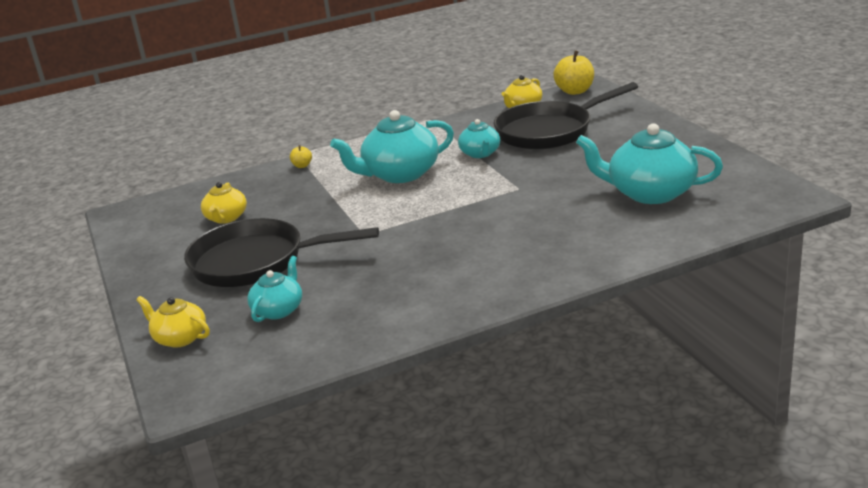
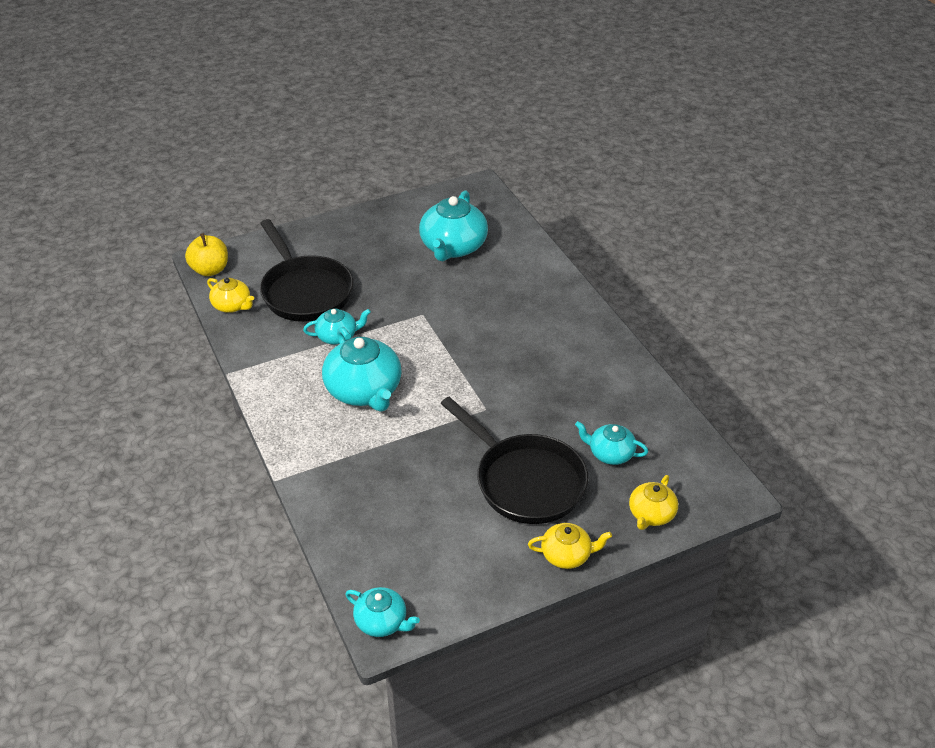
camera: 95 degrees left, 15 degrees up
black pan [184,218,379,287] -> black pan turned 45 degrees counterclockwise [440,397,588,524]
yellow teapot [201,182,247,224] -> yellow teapot moved to [528,523,612,569]
yellow apple [290,145,312,168] -> none
none -> turquoise teapot [345,587,420,637]

